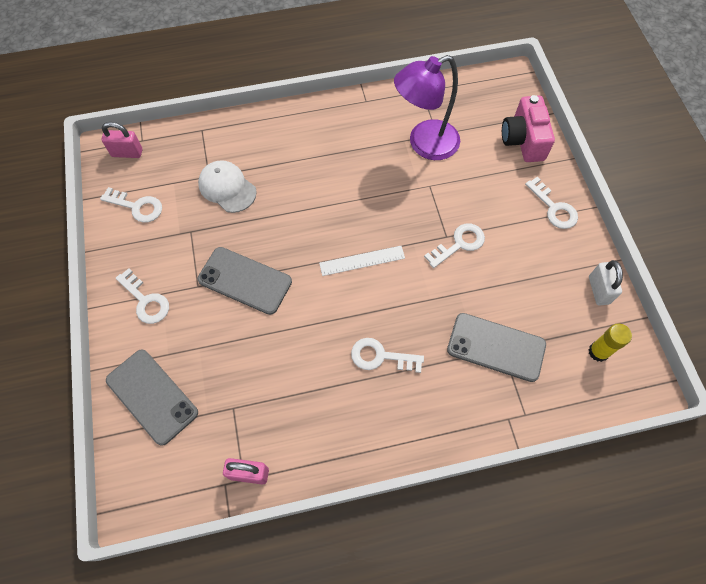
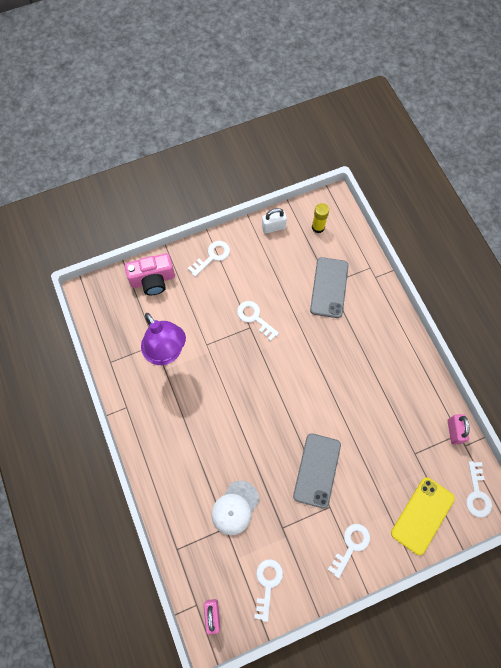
camera: 100 degrees left, 5 degrees up
grey phone [106,350,198,446] -> yellow phone [391,477,455,555]
white ruler [319,246,405,276] -> none
white key [351,338,424,373] -> white key moved to [466,461,492,518]

